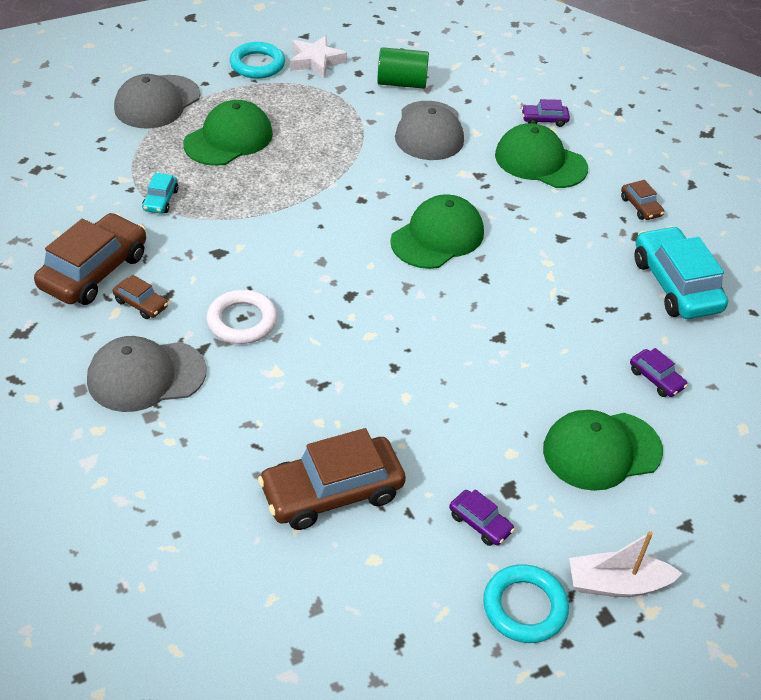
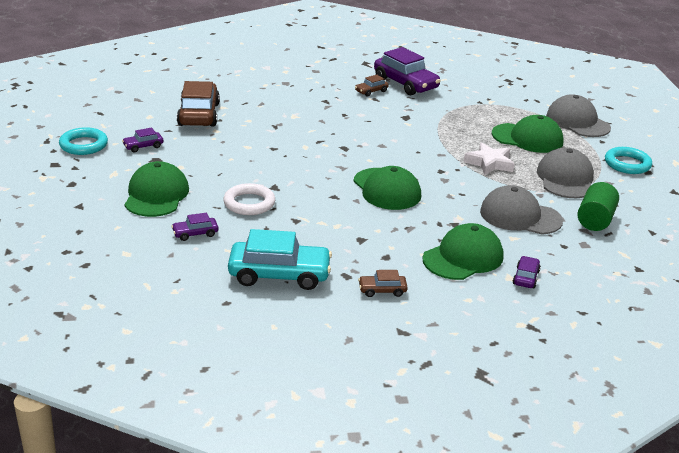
camera: 110 degrees right, 15 degrees down
brown car [34,213,146,305] -> purple car [374,47,441,95]
grey cap [87,336,206,412] -> grey cap moved to [537,147,594,198]
turquoise car [142,173,179,214] -> none
green cap [183,100,273,166] -> green cap turned 45 degrees counterclockwise [492,115,563,153]
white ring [206,290,277,344] -> white ring moved to [223,183,275,215]
white star [290,36,347,79] -> white star moved to [464,142,515,176]
white boat [569,531,682,597] -> none

